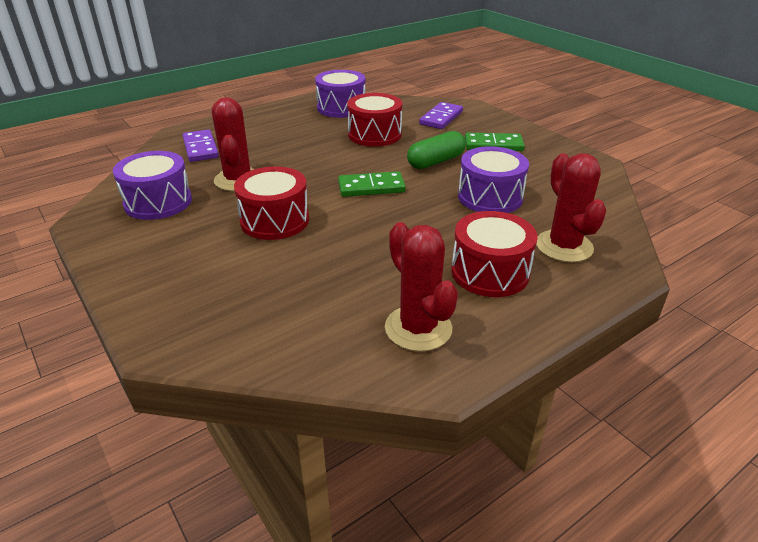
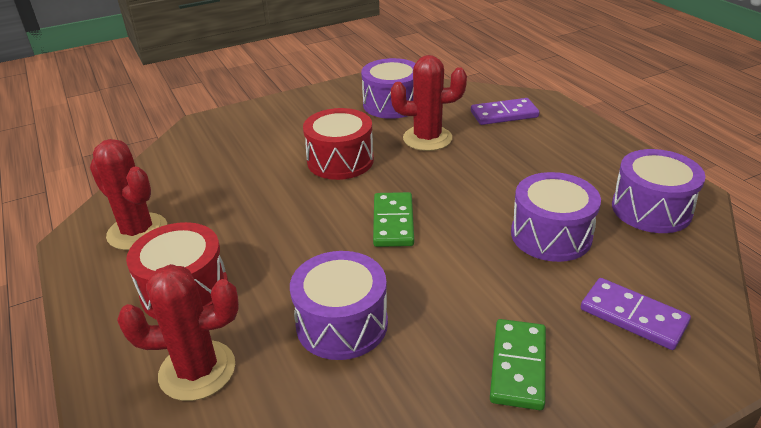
camera: 100 degrees right, 0 degrees up
red drum [347,93,402,147] -> purple drum [511,172,601,262]
red cactus [385,222,458,352] -> red cactus turned 60 degrees clockwise [90,139,167,250]
green capsule [407,131,466,169] -> none

